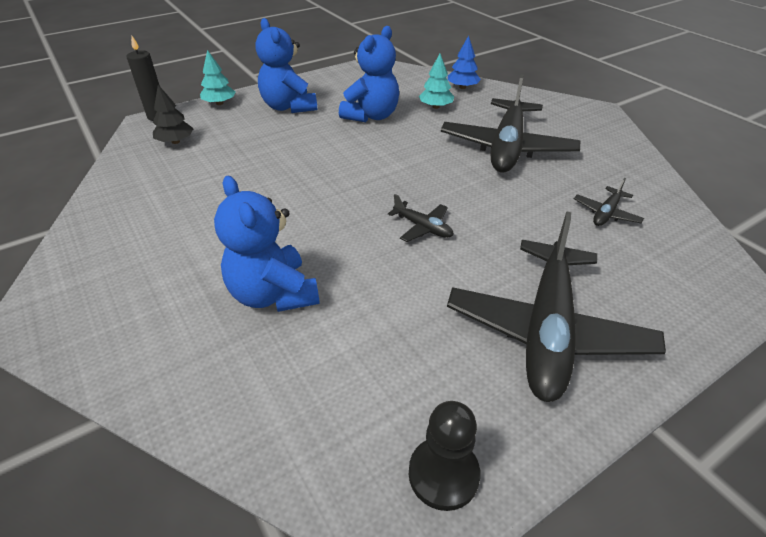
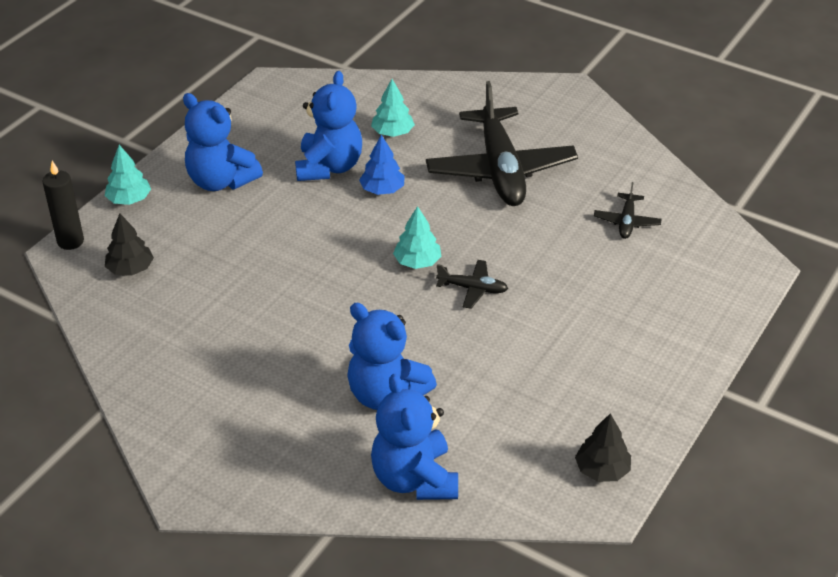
camera: 25 degrees left, 0 degrees up
black pawn [409,401,481,511] -> black tree [575,414,631,482]
black plane [447,211,666,402] -> none
blue tree [448,35,481,89] -> blue tree moved to [359,135,405,195]
none -> blue teddy bear [371,374,458,500]
none -> turquoise tree [393,206,442,269]

